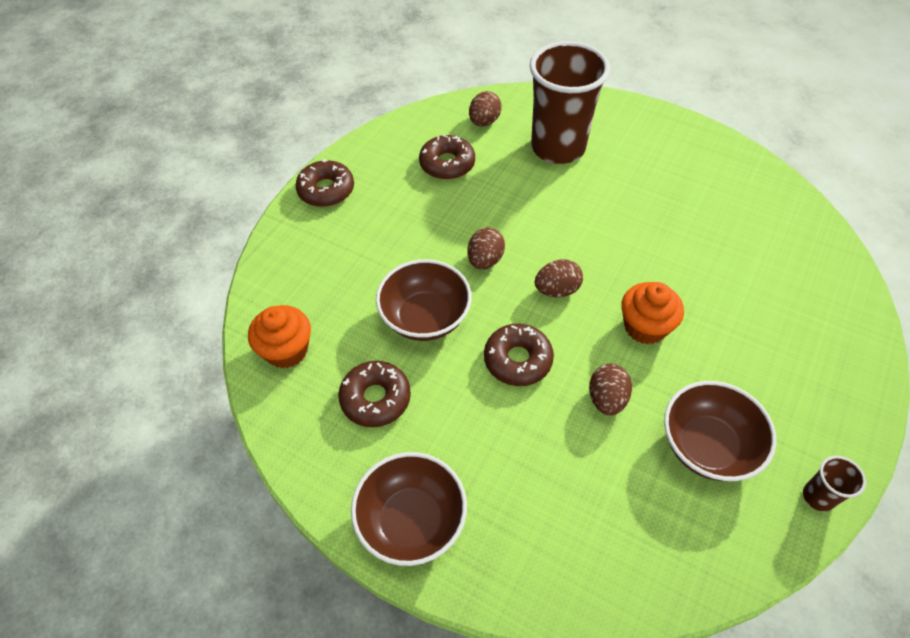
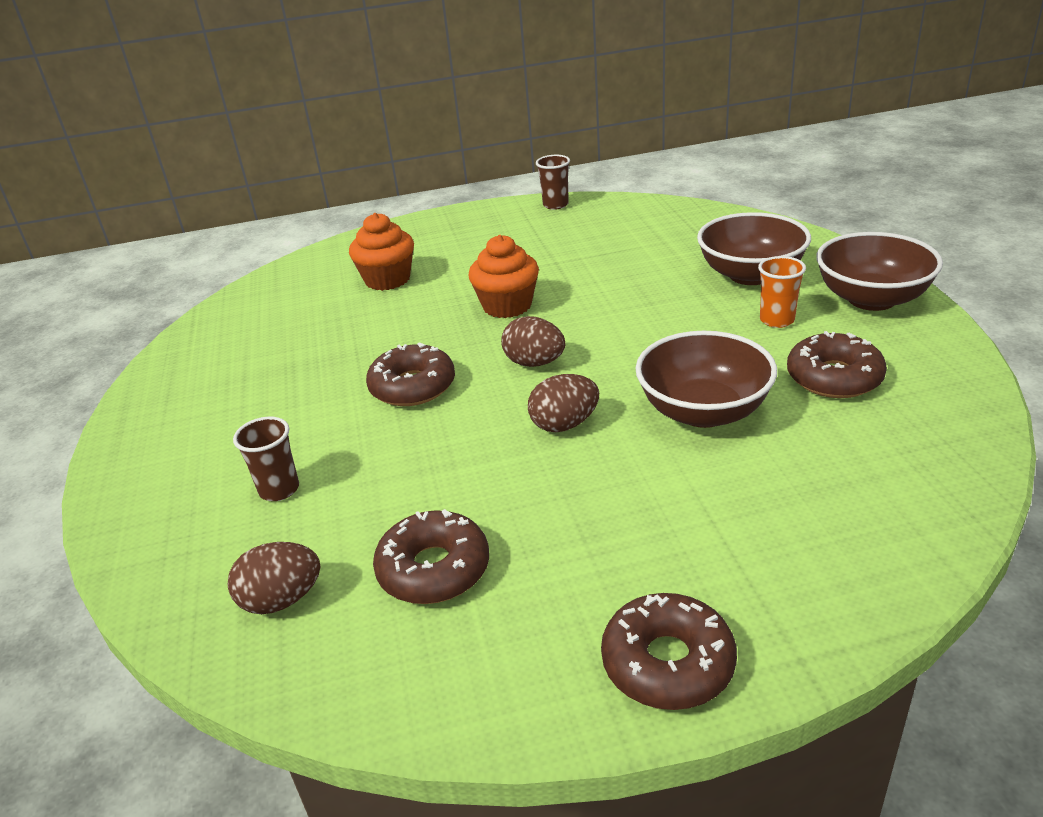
camera: 130 degrees left, 20 degrees down
orange cupcake [248,305,311,368] -> orange cupcake moved to [349,213,414,291]
brown donut [484,324,554,386] -> brown donut moved to [366,342,455,406]
brown cup [530,41,610,164] -> brown cup [233,417,299,501], size x0.41
brown egg [589,364,632,416] -> none
brown bowl [664,381,777,481] -> brown bowl moved to [697,212,811,285]
none -> orange cup [758,256,806,328]

